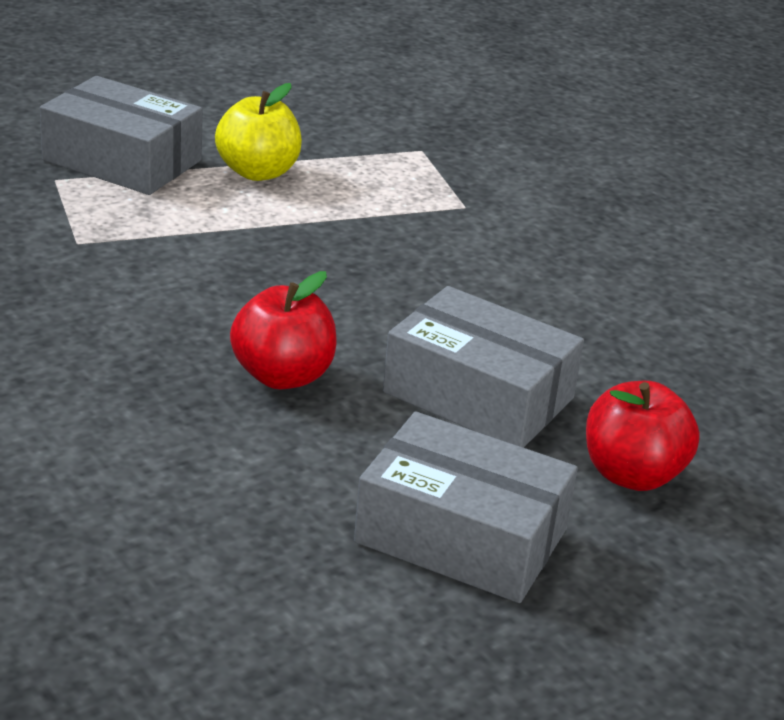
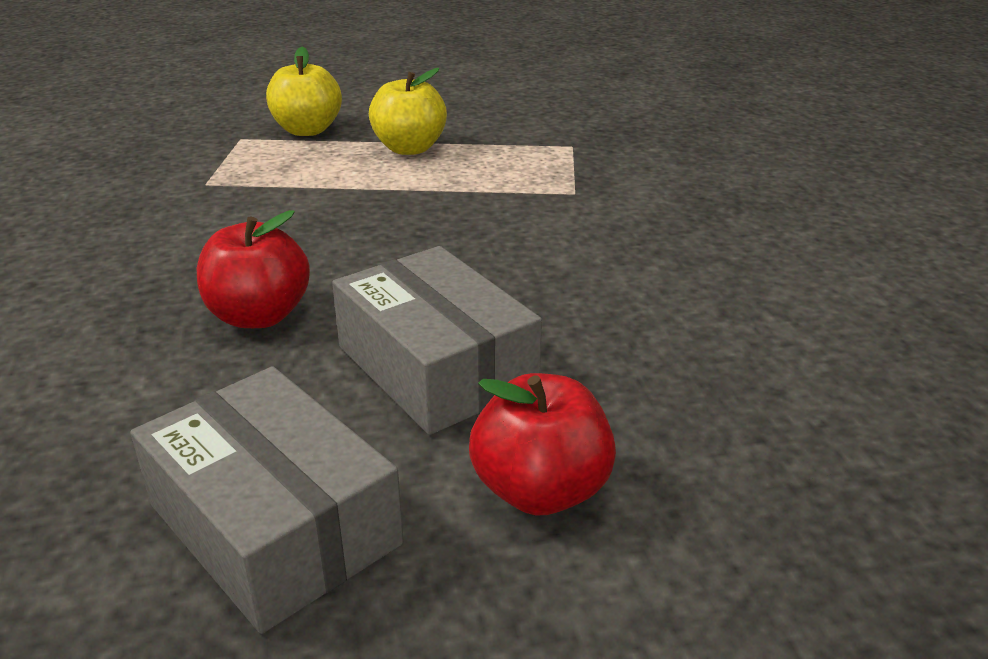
camera: 25 degrees right, 0 degrees up
grey box [40,76,203,195] -> yellow apple [266,47,342,136]

